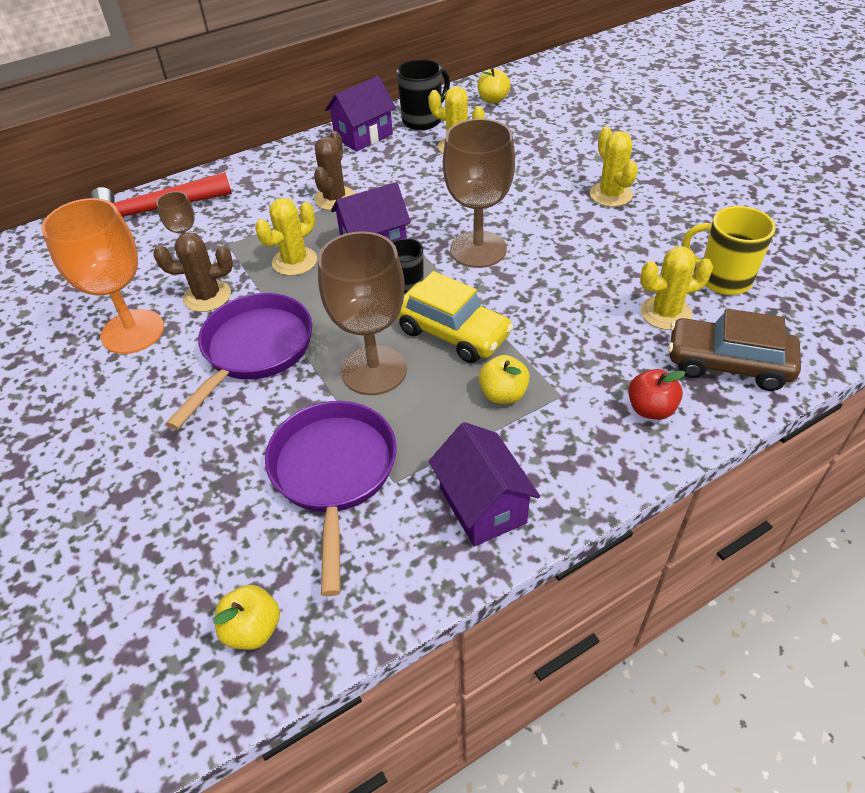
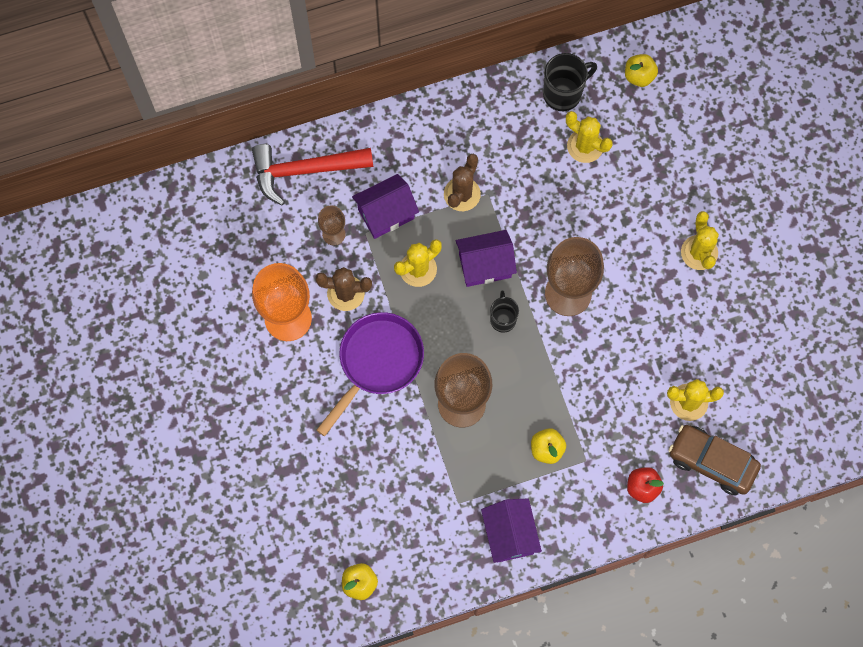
camera: 10 degrees right, 25 degrees up
purple pan [265,401,397,596] -> none
purple house [325,76,396,152] -> purple house moved to [352,174,419,239]
yellow car [397,271,514,363] -> none
yellow mug [683,206,776,295] -> none

